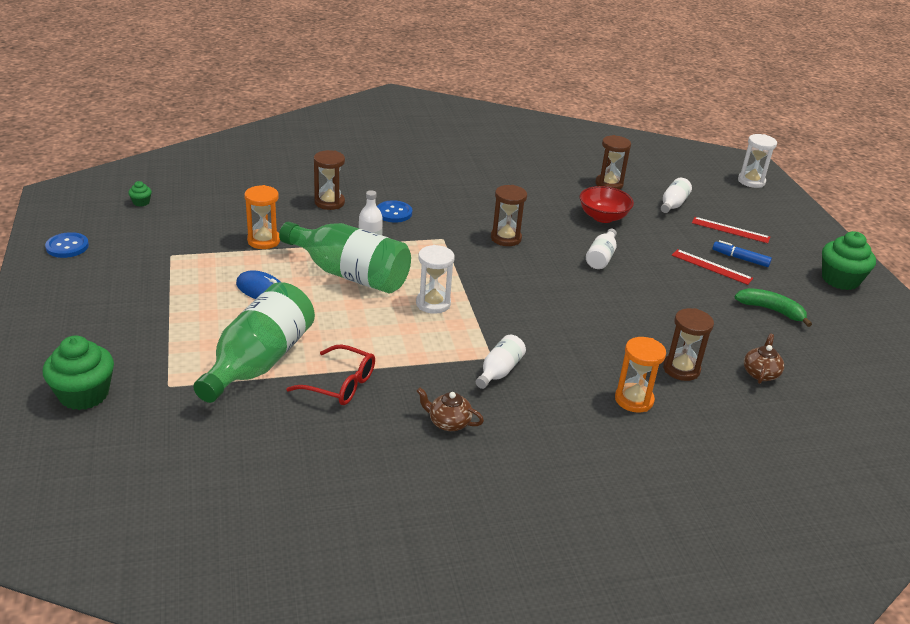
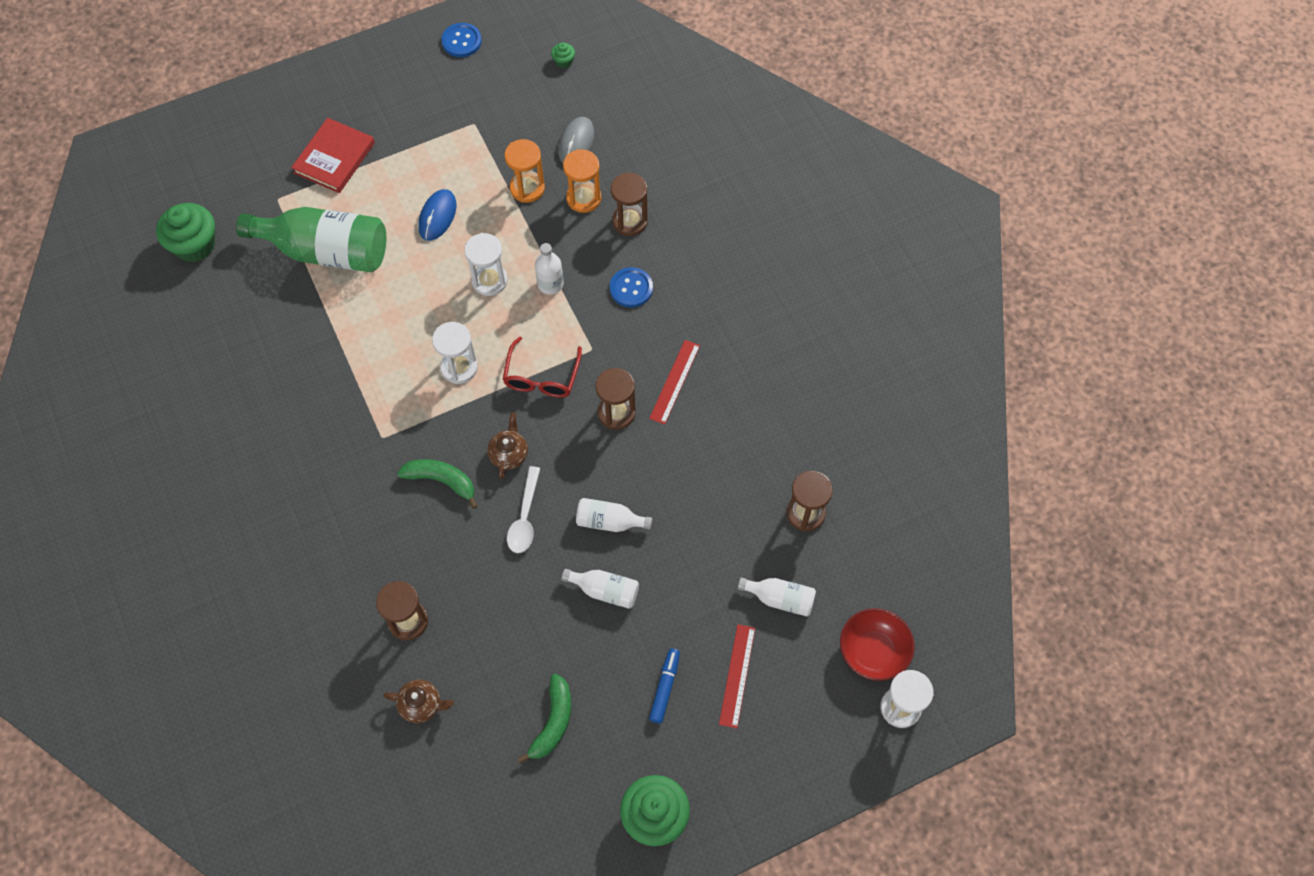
camera: 80 degrees right, 30 degrees up
green cupcake [43,335,114,410] -> green cupcake moved to [156,203,215,262]
green bottle [279,222,411,293] -> white hourglass [464,233,508,296]
red glasses [286,344,375,405] -> red glasses moved to [503,336,582,398]
brown teapot [417,387,484,431] -> brown teapot moved to [487,413,528,479]
white bottle [476,335,526,389] -> white bottle moved to [561,569,639,609]
red bowl [580,186,634,223] -> red bowl moved to [840,608,915,681]
orange hourglass [615,337,666,413] -> orange hourglass moved to [563,149,601,213]
red ruler [672,249,753,285] -> red ruler moved to [649,340,700,425]
none -> red book [291,118,375,193]
none -> green banana [397,459,478,509]
none -> white spoon [507,466,540,553]
none -> grey mouse [558,117,594,163]

